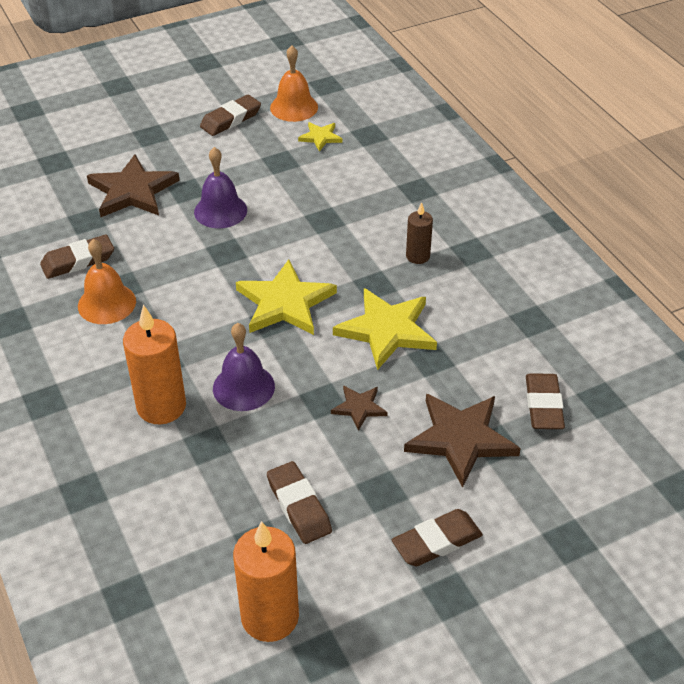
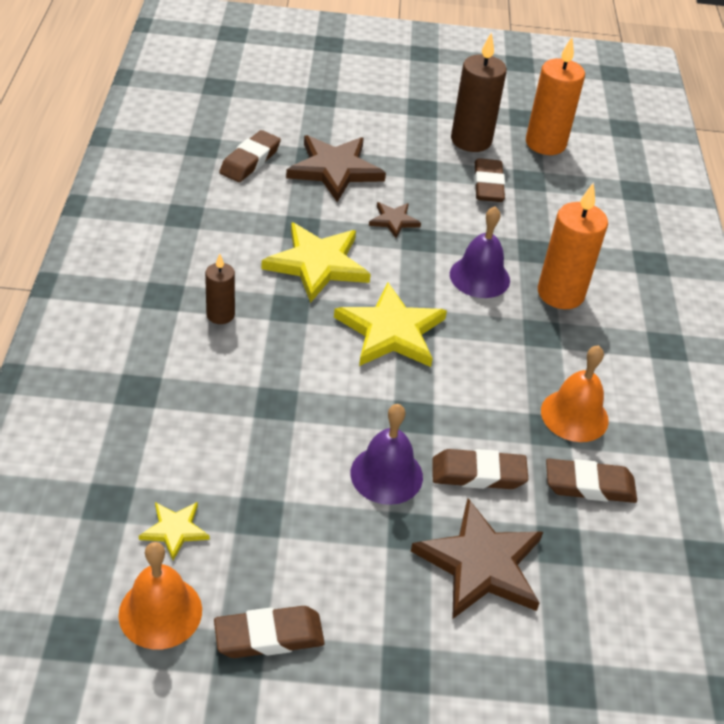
camera: 155 degrees left, 0 degrees up
brown eraser [392,509,483,566] -> brown eraser moved to [432,449,528,489]
none -> brown candle [451,32,507,152]

